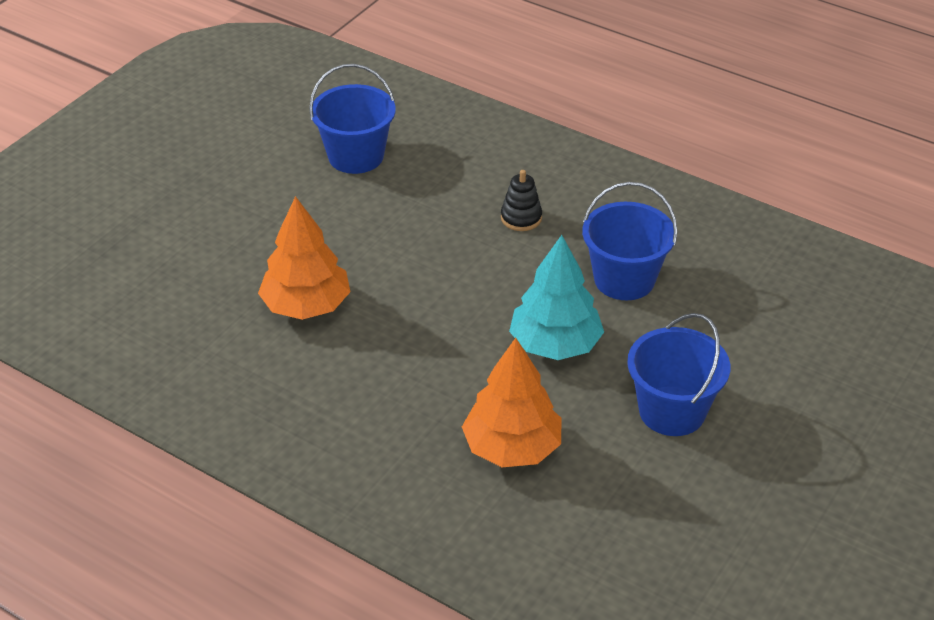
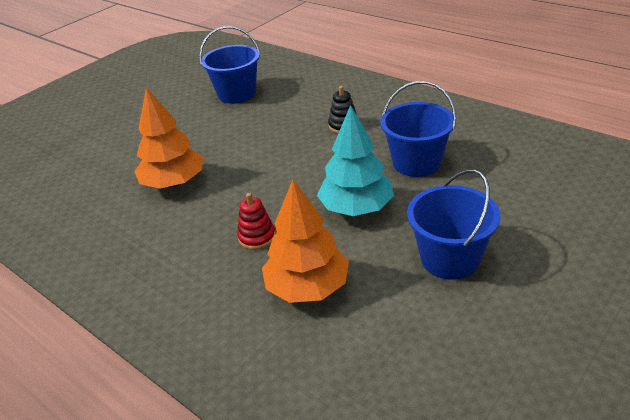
camera: 10 degrees right, 5 degrees down
none -> red stacking toy [237,193,276,250]

